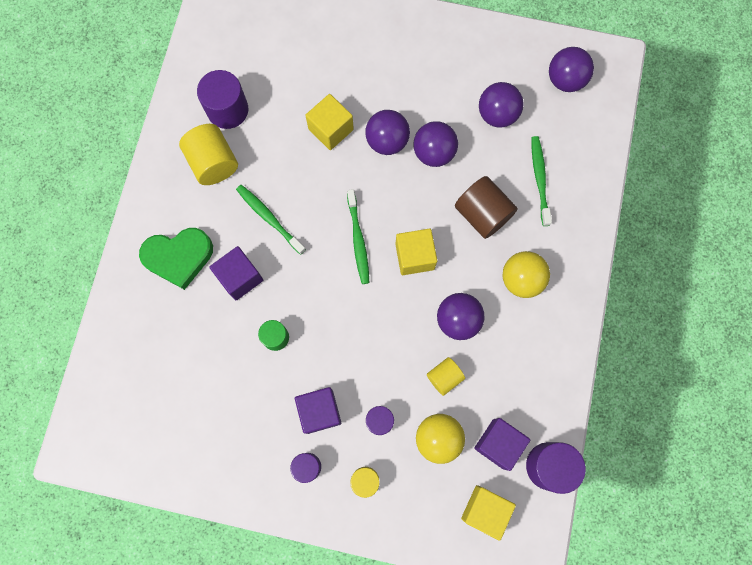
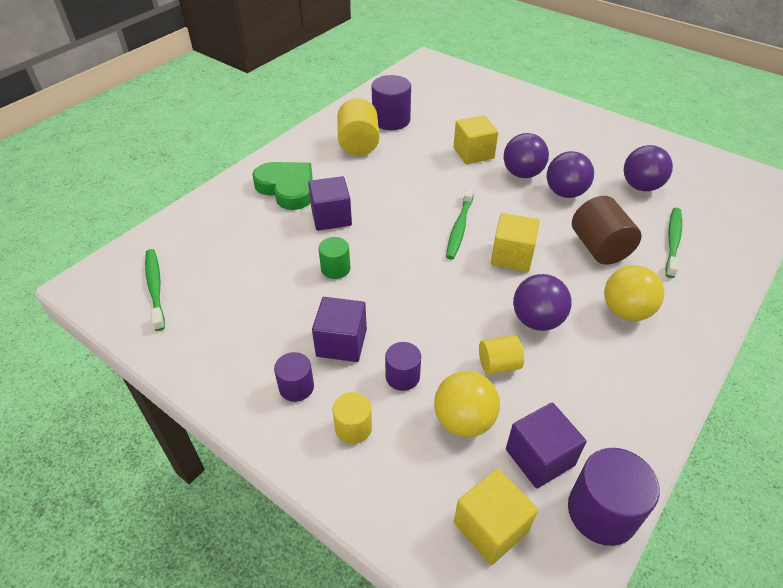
camera: 25 degrees right, 30 degrees down
green heart [139,228,213,290] -> green heart turned 150 degrees counterclockwise [252,162,313,210]
green toothbrush [236,185,306,255] -> green toothbrush moved to [145,249,165,331]
purple ball [549,47,594,92] -> none

